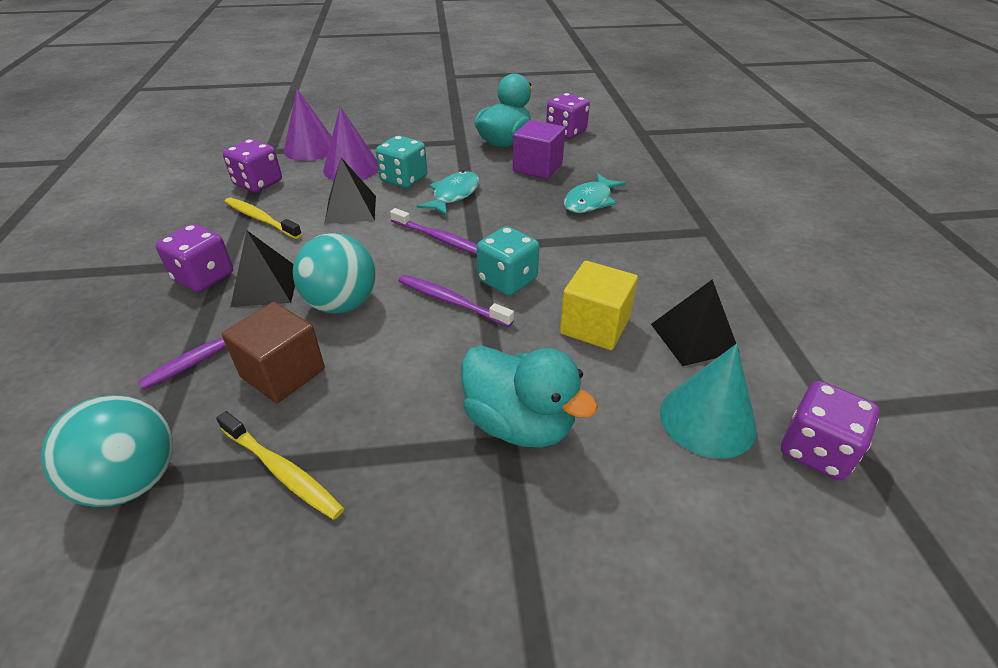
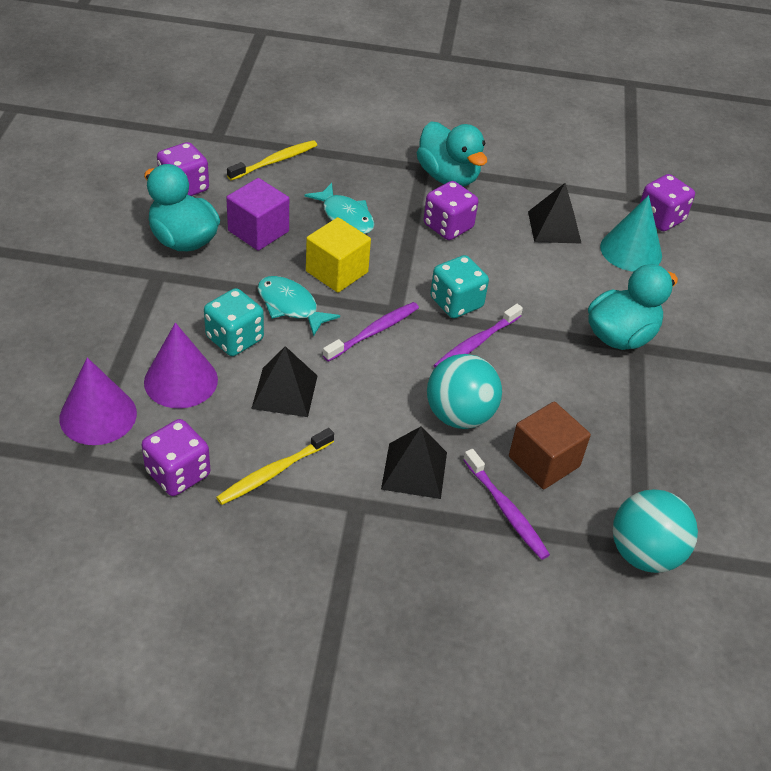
camera: 80 degrees left, 5 degrees up
purple dice [156,224,233,292] -> purple dice moved to [424,181,478,240]
yellow toothbrush [216,411,344,520] -> yellow toothbrush moved to [227,140,317,181]
yellow cube [560,261,638,350] -> yellow cube moved to [306,217,371,293]
none -> turquoise duck [417,121,487,186]

